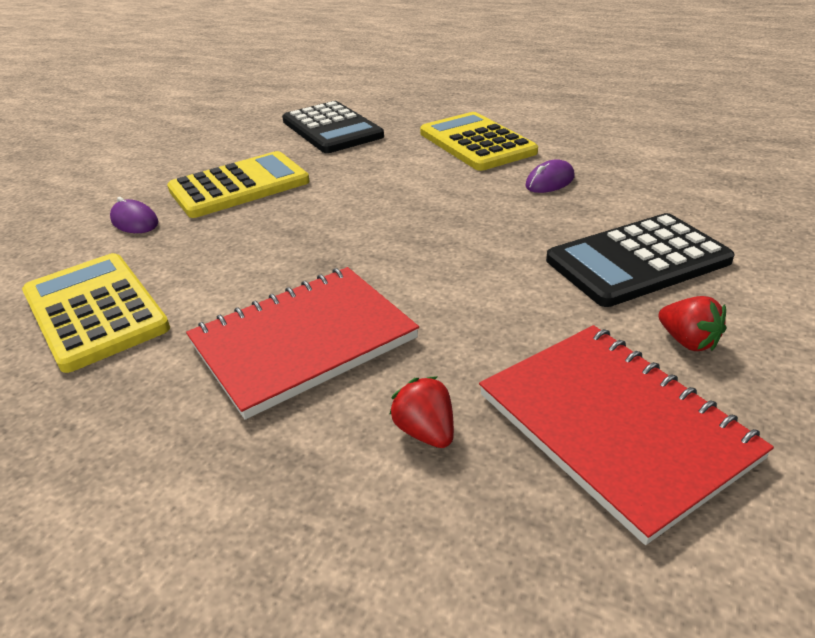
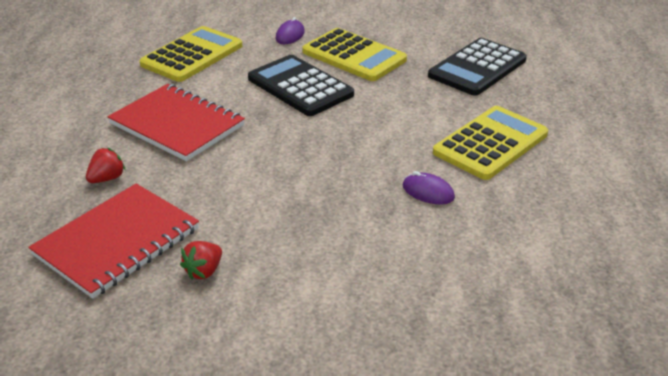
camera: 70 degrees right, 0 degrees up
black calculator [546,213,735,307] -> black calculator moved to [248,55,354,116]

